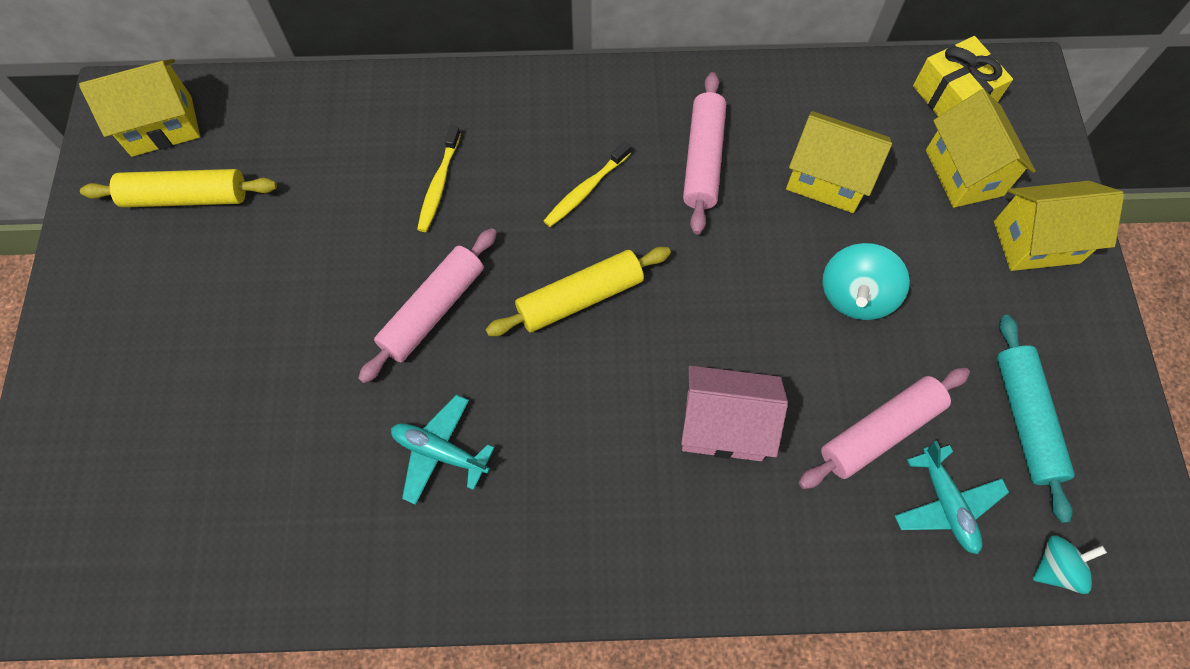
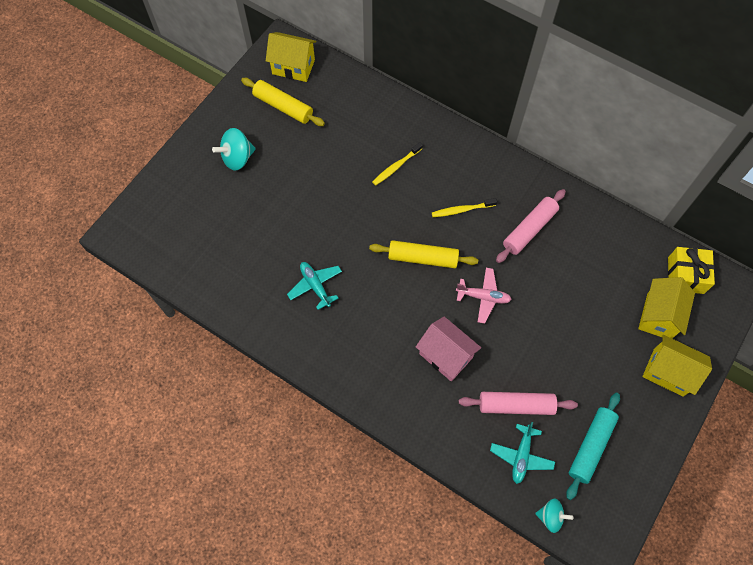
camera: 35 degrees right, 0 degrees up
pink rolling pin [358,228,497,383] -> none
yellow house [786,111,892,213] -> none
turquoise spinning top [822,243,910,320] -> turquoise spinning top moved to [212,128,256,171]
none -> pink plane [456,268,512,324]

